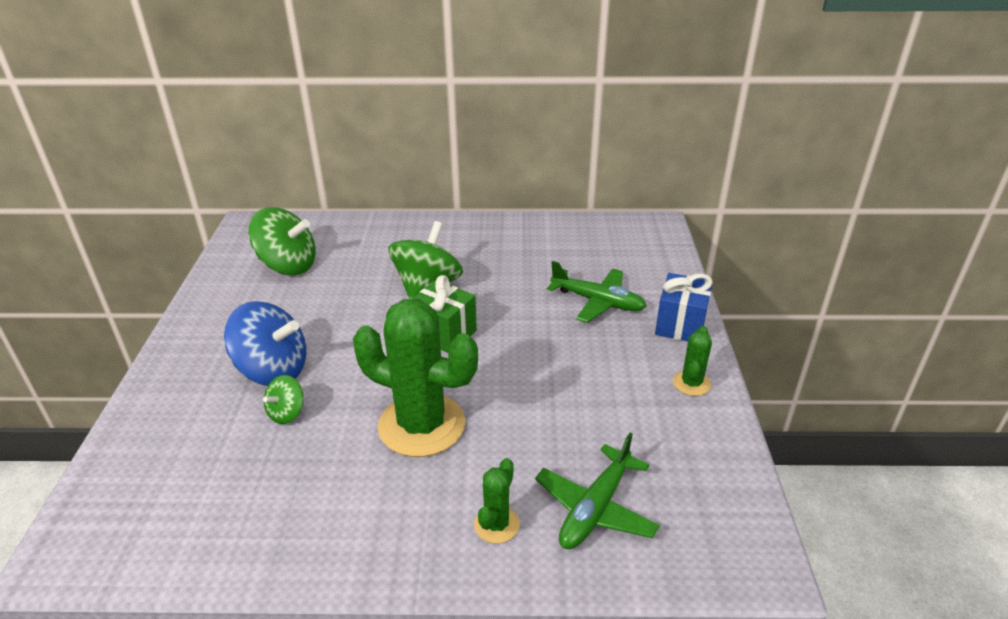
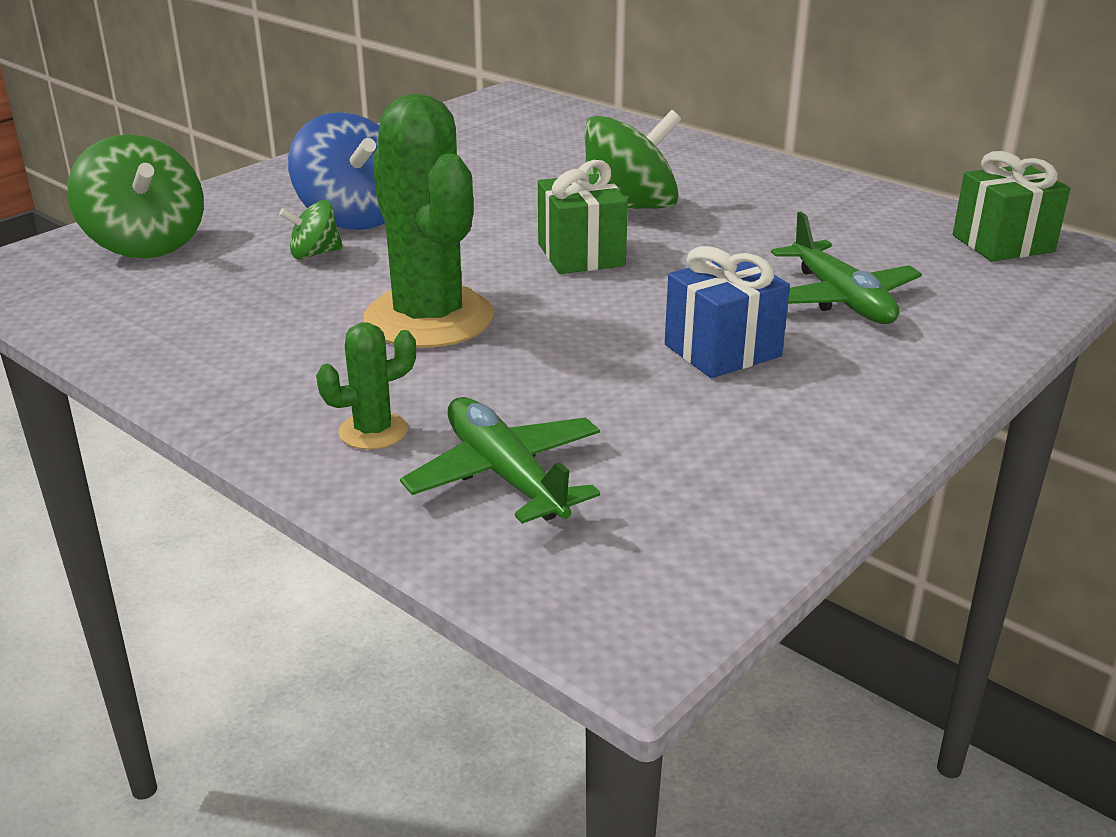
camera: 40 degrees right, 5 degrees down
green spinning top [248,207,316,275] -> green spinning top moved to [67,134,204,258]
green plane [535,433,660,549] -> green plane turned 75 degrees clockwise [400,397,600,524]
blue gift [655,273,713,341] -> blue gift moved to [665,246,790,378]
green cactus [673,326,712,396] -> none
none -> green gift [953,151,1070,262]

